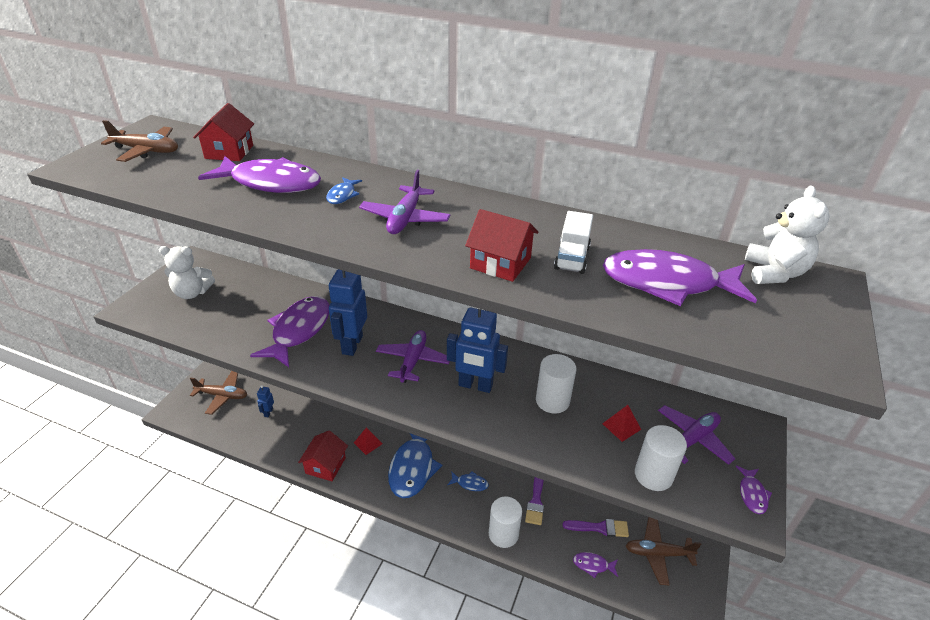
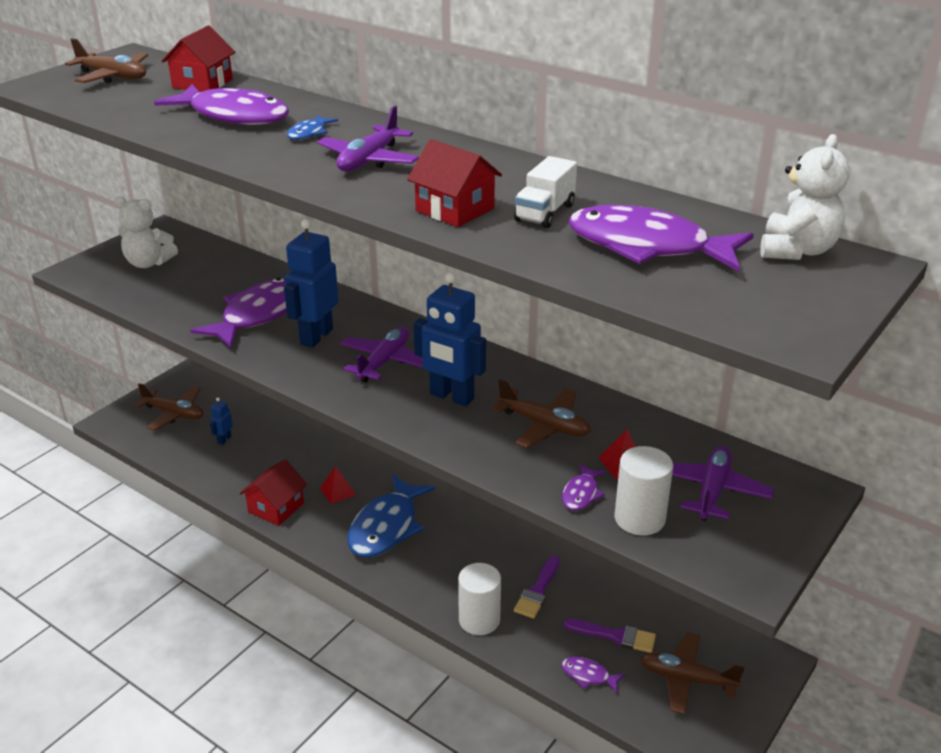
camera: 15 degrees right, 5 degrees down
blue fish [447,471,489,491] -> none
white cylinder [536,354,576,414] -> brown plane [492,379,591,448]
purple plane [658,405,735,465] -> purple plane turned 45 degrees counterclockwise [672,446,774,521]
purple fish [736,466,772,514] -> purple fish moved to [562,464,606,511]

